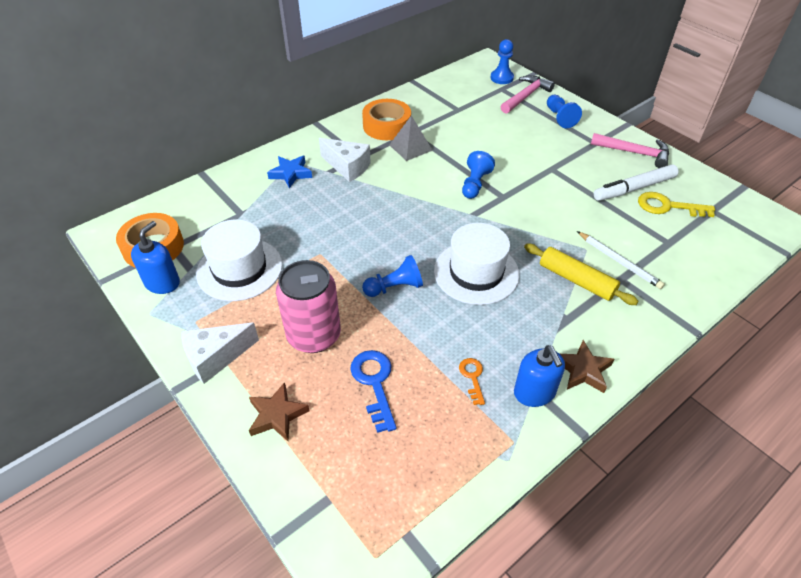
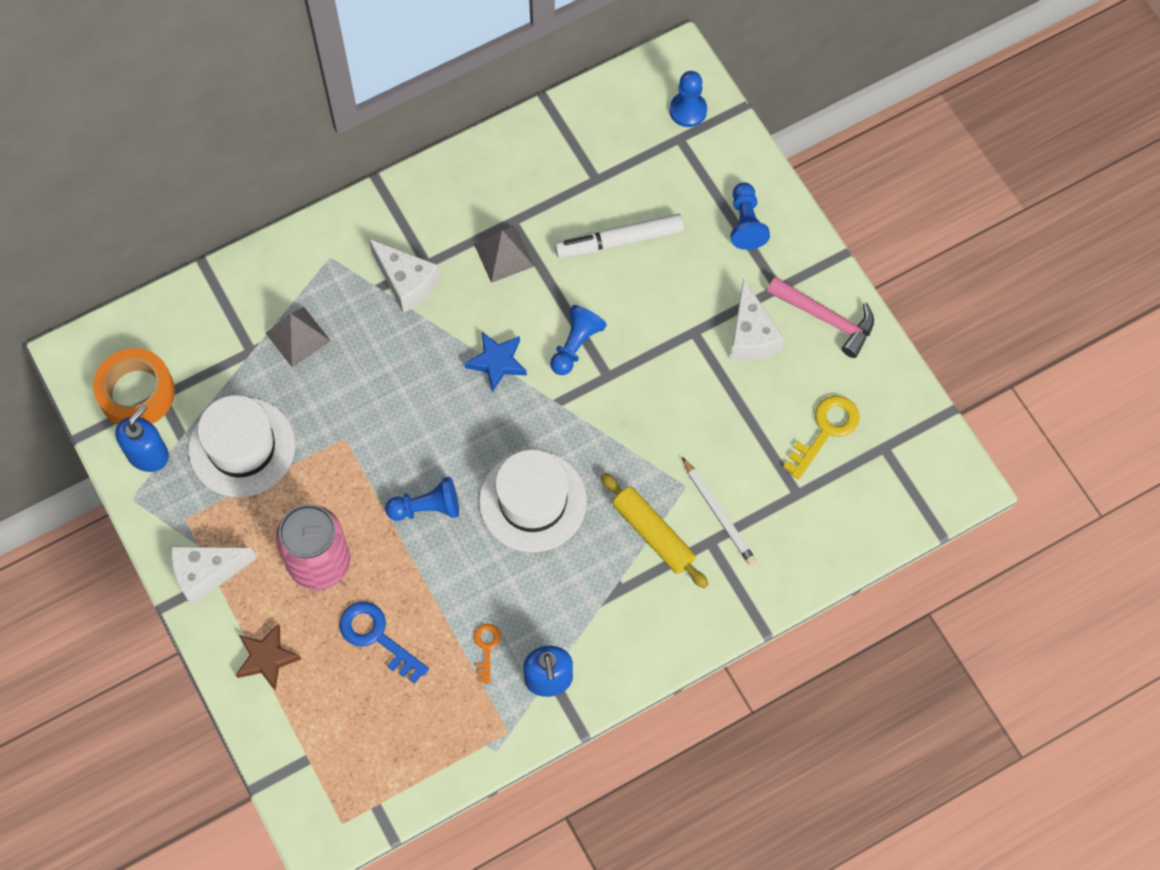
camera: 10 degrees right, 20 degrees up
blue star [267,156,312,188] -> blue star moved to [464,332,527,392]
blue key [350,350,397,433] -> blue key turned 45 degrees counterclockwise [339,602,429,684]
orange tape [362,99,411,140] -> none
pink hammer [501,75,555,114] -> none
brown star [560,340,614,393] -> none
white marker [594,164,679,201] -> white marker moved to [555,214,684,258]
yellow key [638,192,715,217] -> yellow key turned 105 degrees clockwise [783,395,860,480]
none -> grey pyramid [266,307,331,367]
none -> white cheese [730,278,784,361]

